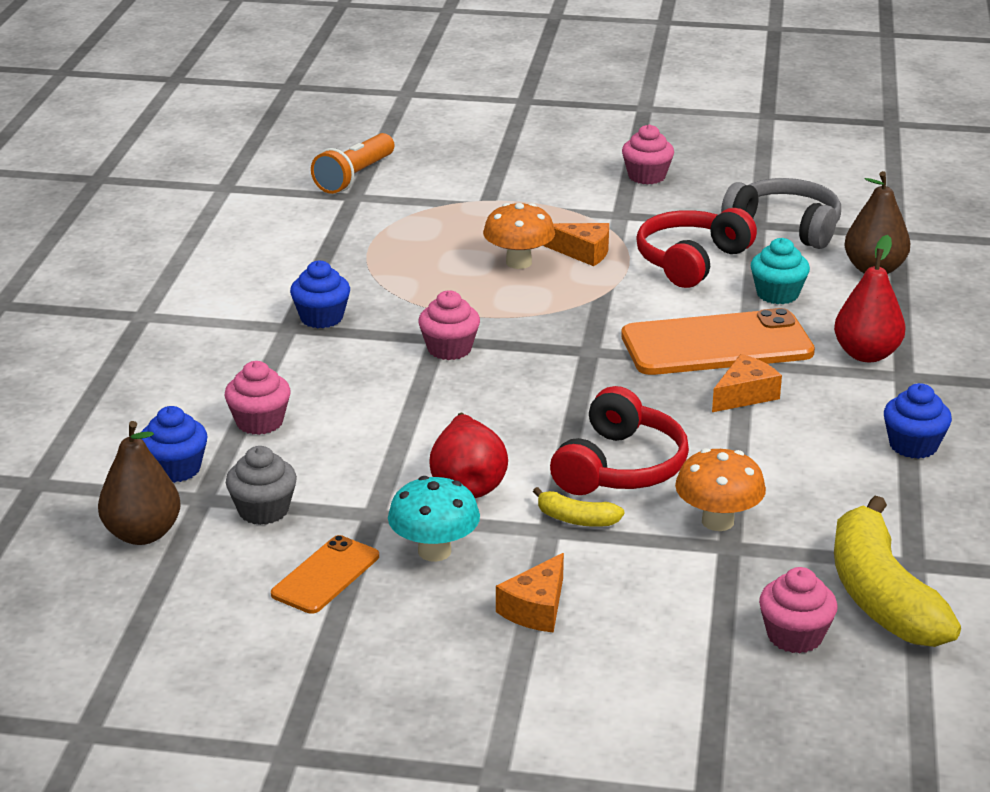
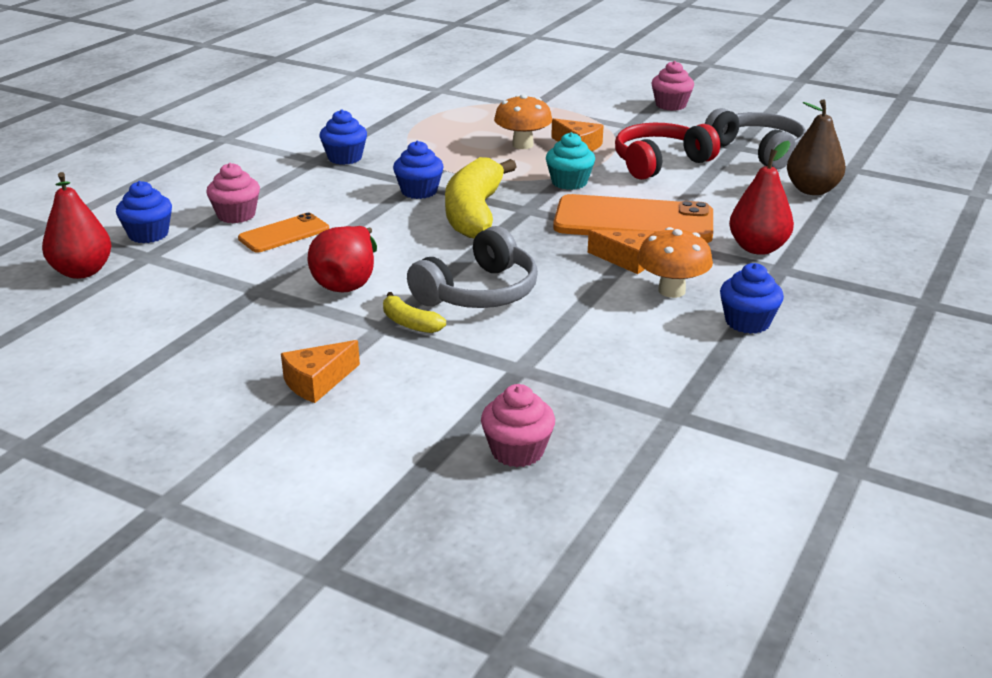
camera: 20 degrees right, 0 degrees up
brown pear [98,421,181,545] -> red pear [42,172,112,279]
grey cupcake [226,446,297,525] -> none
orange phone [271,535,379,614] -> orange phone moved to [238,213,329,253]
orange flashlight [311,133,394,194] -> none
turquoise mushroom [388,476,480,562] -> none
pink cupcake [418,291,480,360] -> blue cupcake [393,141,444,199]
red headphones [550,386,689,495] -> grey headphones [407,226,538,308]
orange mushroom [675,448,766,531] -> orange mushroom moved to [637,227,713,298]
orange cheese [712,354,782,412] -> orange cheese turned 45 degrees clockwise [588,230,654,274]
turquoise cupcake [751,238,810,304] -> turquoise cupcake moved to [546,132,595,190]
yellow banana [834,496,961,647] -> yellow banana moved to [445,157,517,239]

